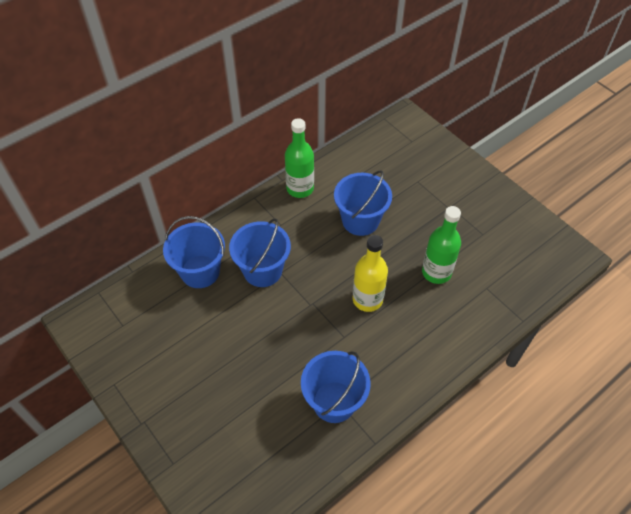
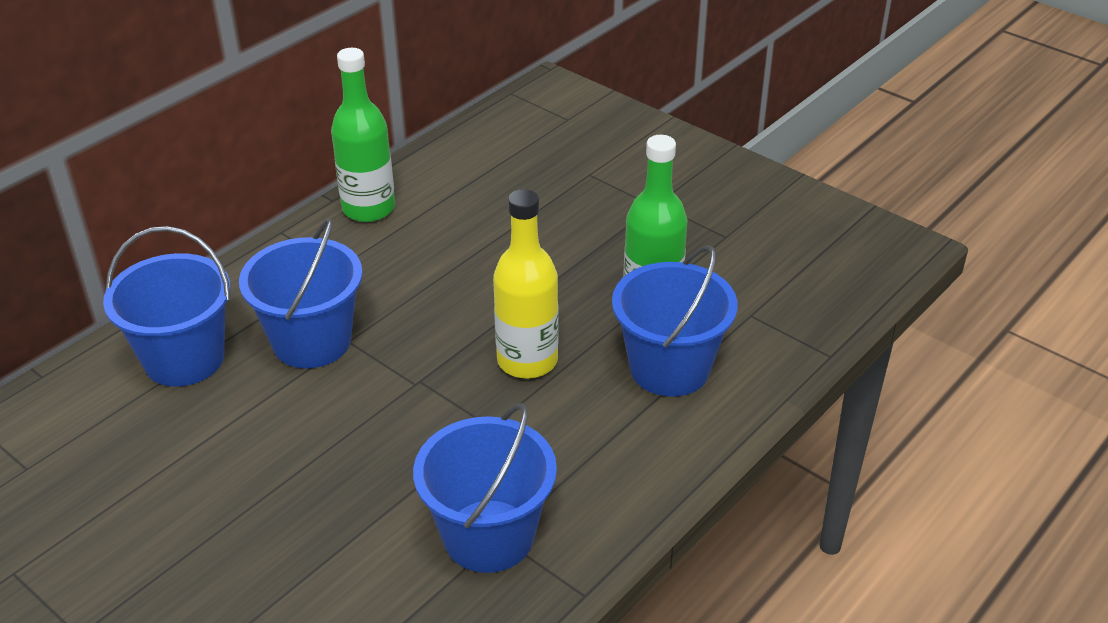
camera: 10 degrees left, 15 degrees down
blue bucket [334,170,392,236] -> blue bucket moved to [612,245,738,397]

